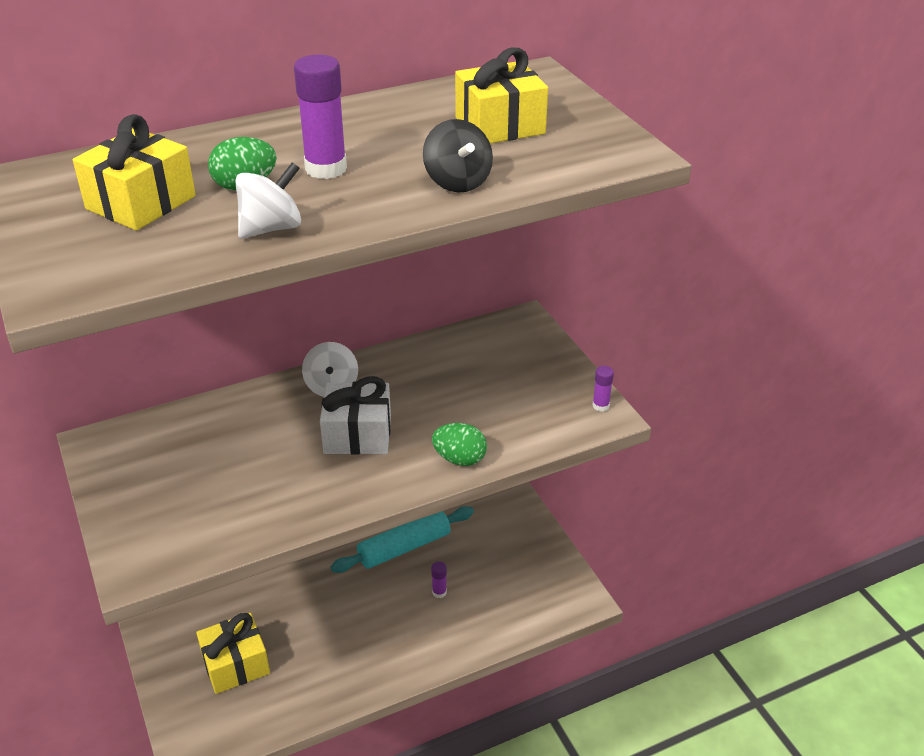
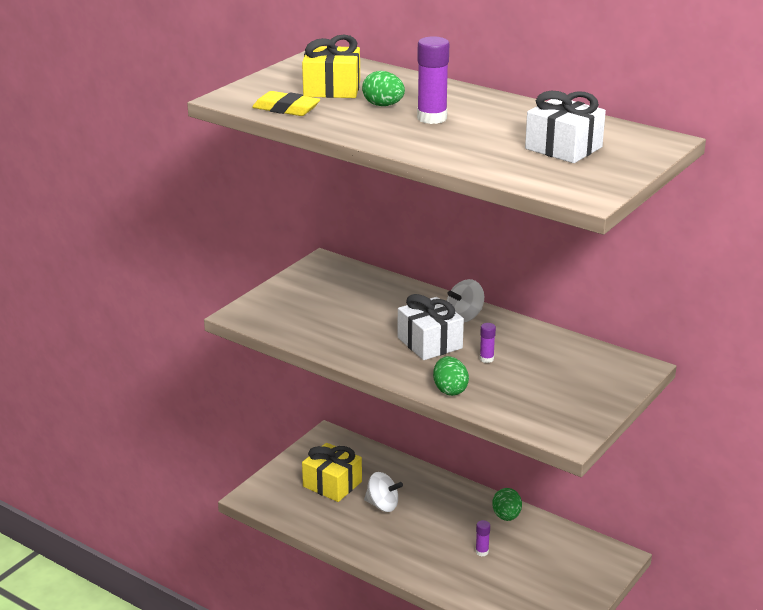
camera: 60 degrees right, 10 degrees down
white spinning top [235,162,301,239] -> white spinning top moved to [364,472,403,512]
turquoise rolling pin [331,506,474,573] -> green egg [492,488,522,521]
black spinning top [423,119,493,193] -> none
yellow gift [455,48,548,144] -> white gift [525,91,606,163]
purple glue stick [593,366,614,412] -> purple glue stick moved to [480,323,496,363]
none -> yellow eraser [252,91,320,116]

